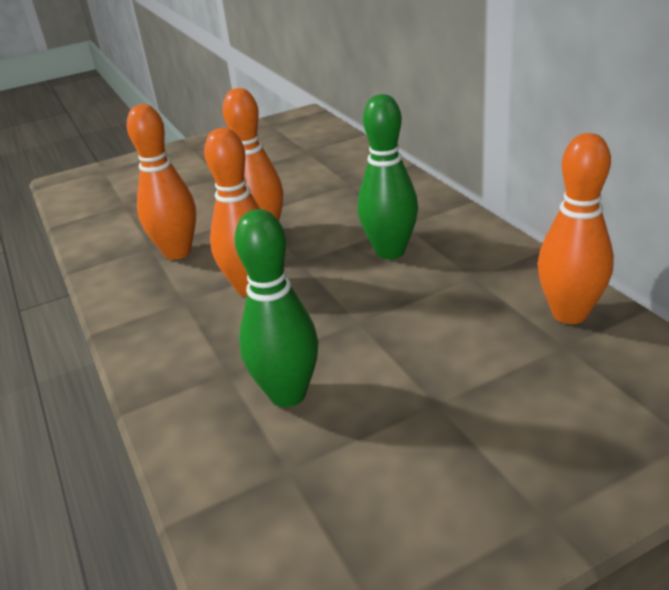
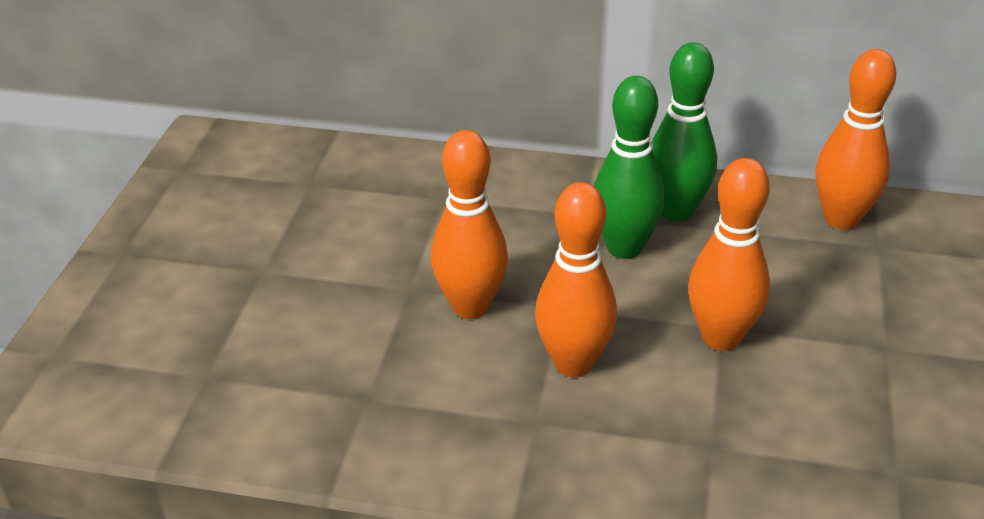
camera: 55 degrees left, 5 degrees up
orange bowling pin [127,104,196,260] -> orange bowling pin moved to [688,158,770,351]
green bowling pin [234,209,319,407] -> green bowling pin moved to [652,42,717,222]

